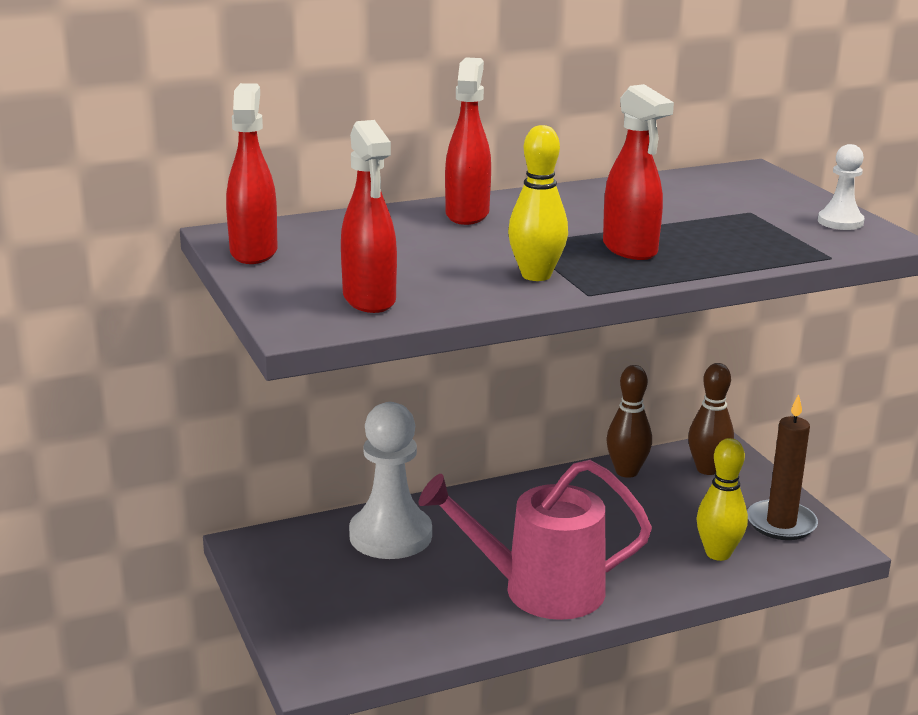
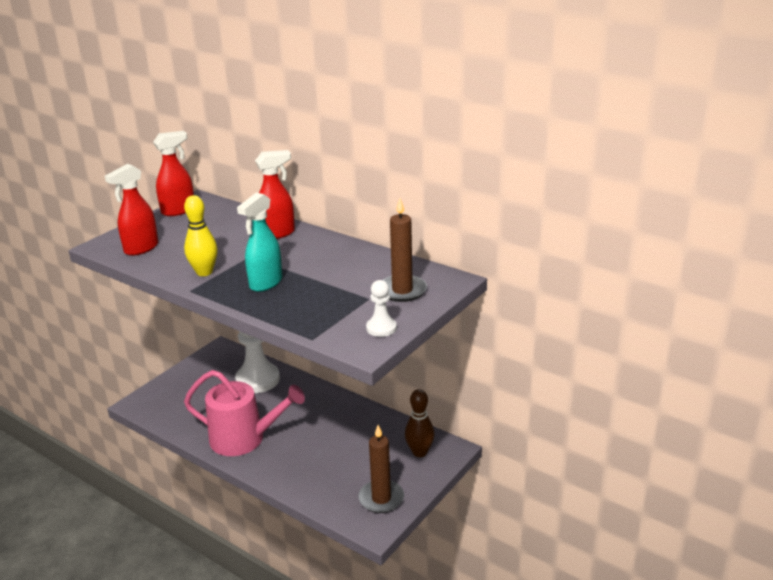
camera: 60 degrees right, 5 degrees up
pink watering can [419,460,652,620] -> pink watering can turned 135 degrees clockwise [184,370,305,456]
red spray bottle [603,84,674,260] -> turquoise spray bottle [237,193,282,292]
brown bowling pin [606,365,652,478] -> none
yellow bowling pin [696,438,748,561] -> none
none -> brown candle [383,198,427,302]

